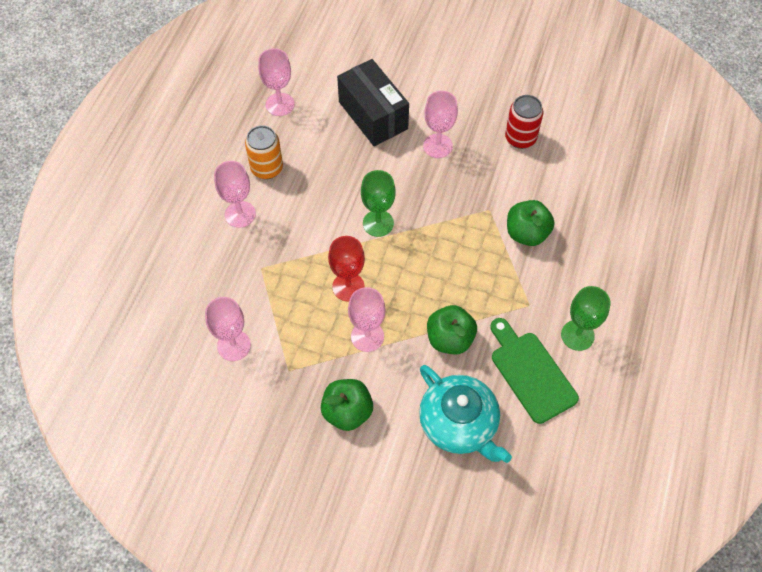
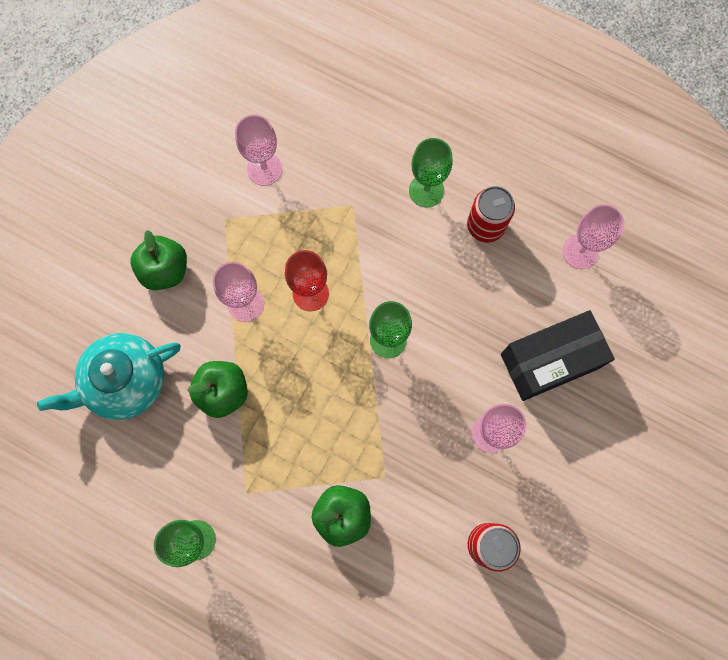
camera: 100 degrees right, 15 degrees up
pink goblet [214,161,256,228] -> green goblet [409,138,453,207]
orange can [245,125,283,179] -> red can [467,186,515,242]
green cutting board [490,318,579,424] -> none

